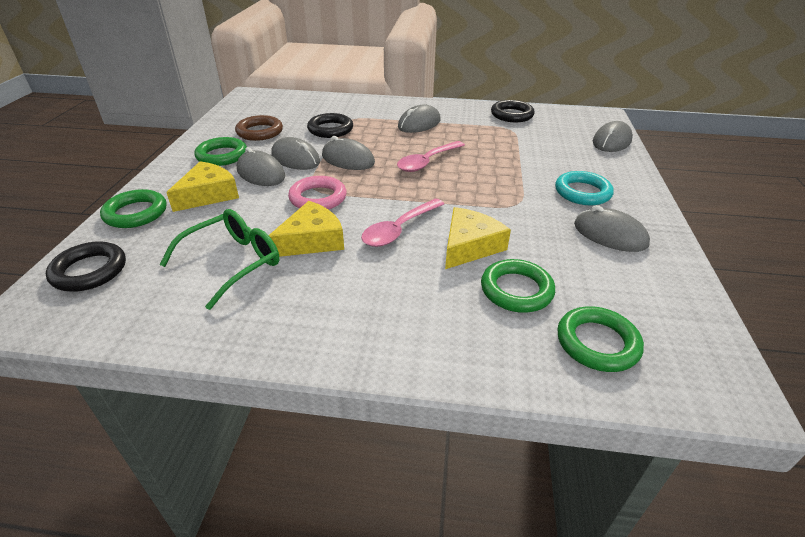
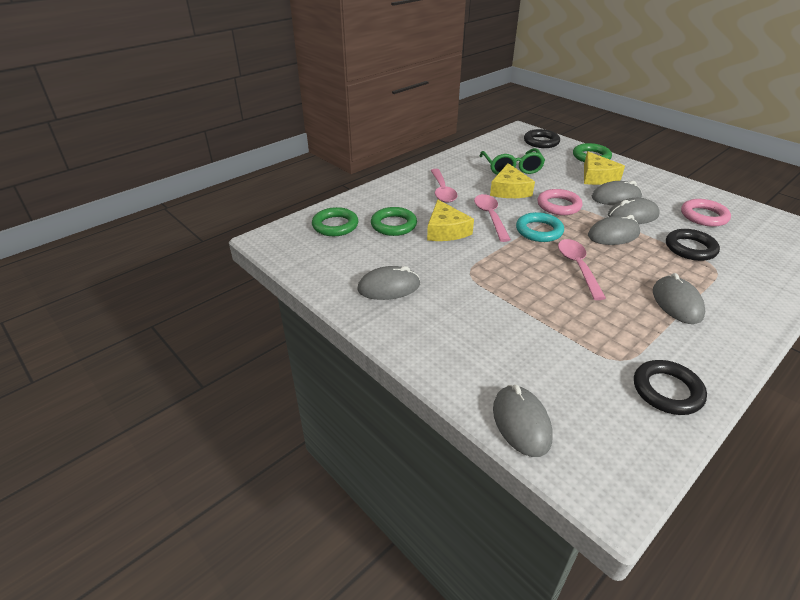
camera: 130 degrees right, 0 degrees up
green ring [194,137,247,166] -> none
brown ring [235,115,283,141] -> pink ring [681,199,731,227]
turquoise ring [555,171,614,205] -> turquoise ring moved to [516,212,564,242]
none -> pink spoon [431,169,458,203]

